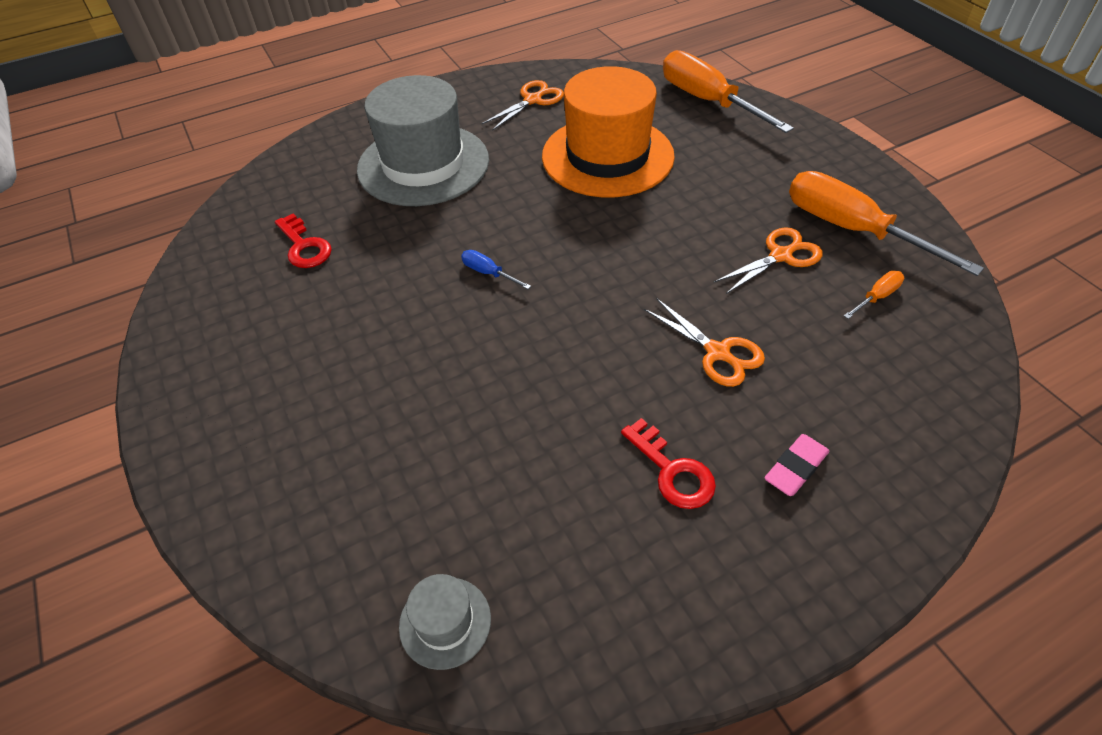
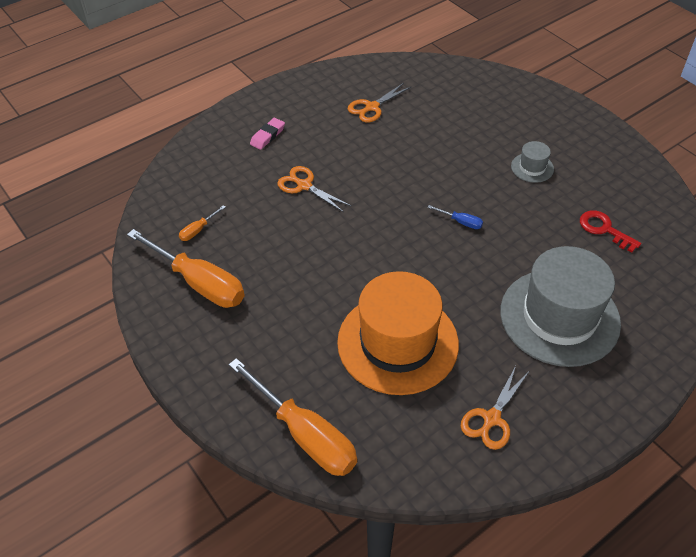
camera: 170 degrees right, 0 degrees up
grey hat [399,574,491,670] -> grey hat moved to [511,141,554,183]
red key [621,418,716,509] -> none
orange scissors [714,227,823,294] -> orange scissors moved to [348,83,411,122]

